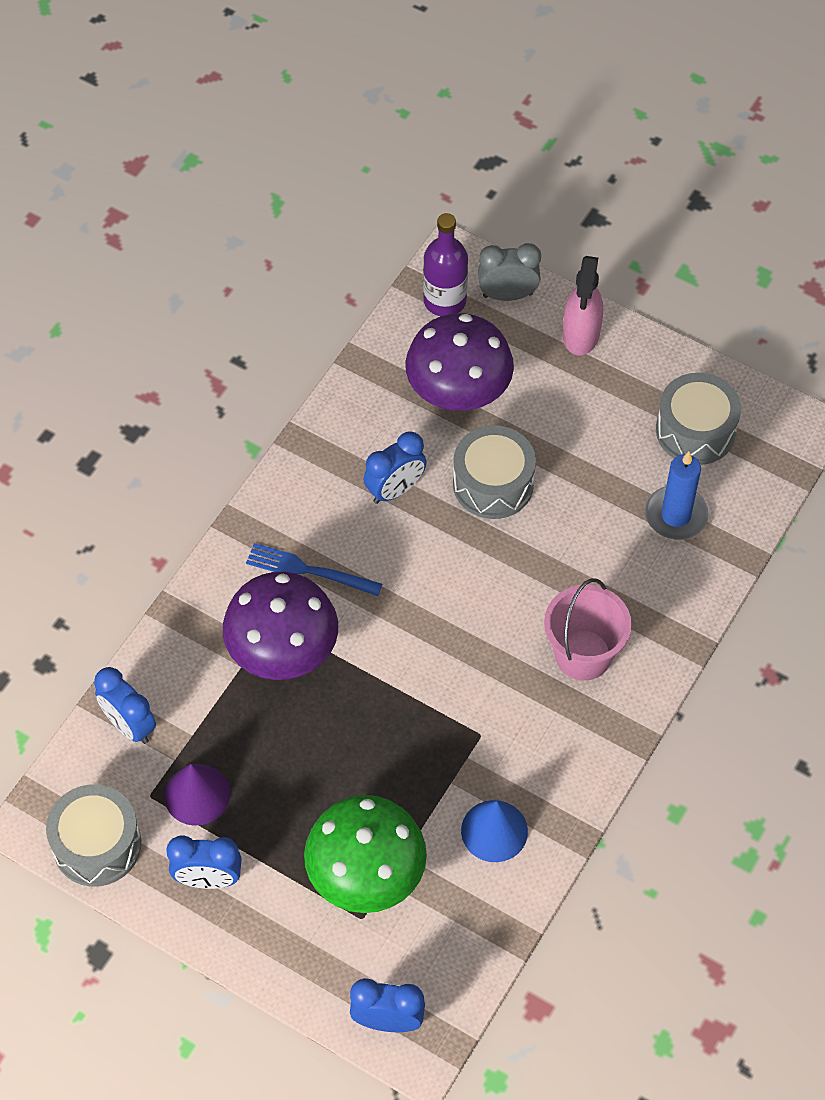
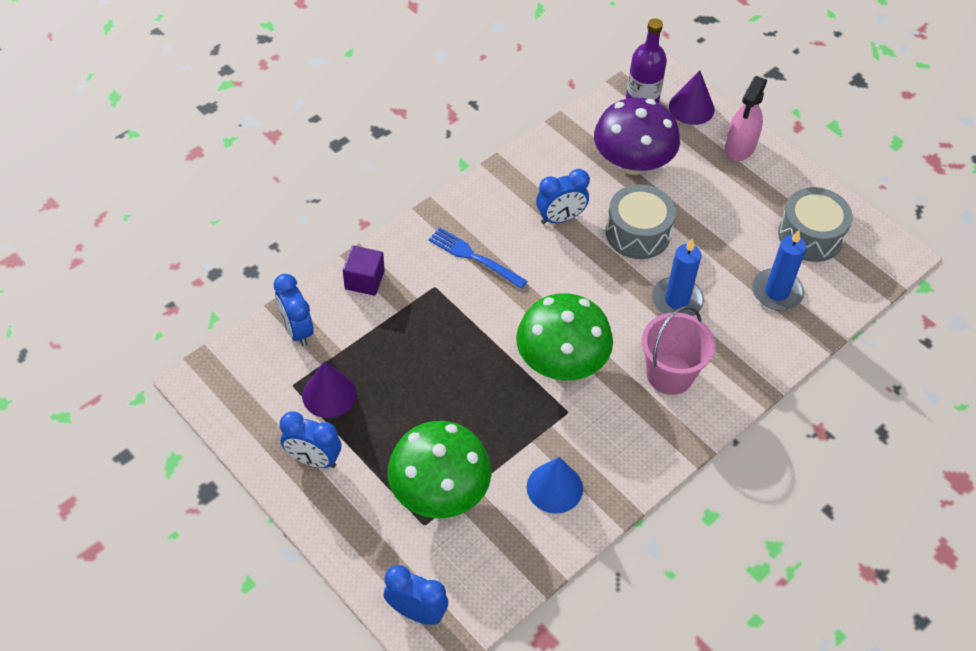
camera: 15 degrees right, 5 degrees down
grey drum [46,784,141,887] -> none
purple mushroom [223,572,338,680] -> none
grey clock [478,243,541,301] -> purple cone [669,70,715,125]
none -> purple cube [343,246,385,296]
none -> green mushroom [516,293,613,380]
none -> blue candle [651,238,704,316]

